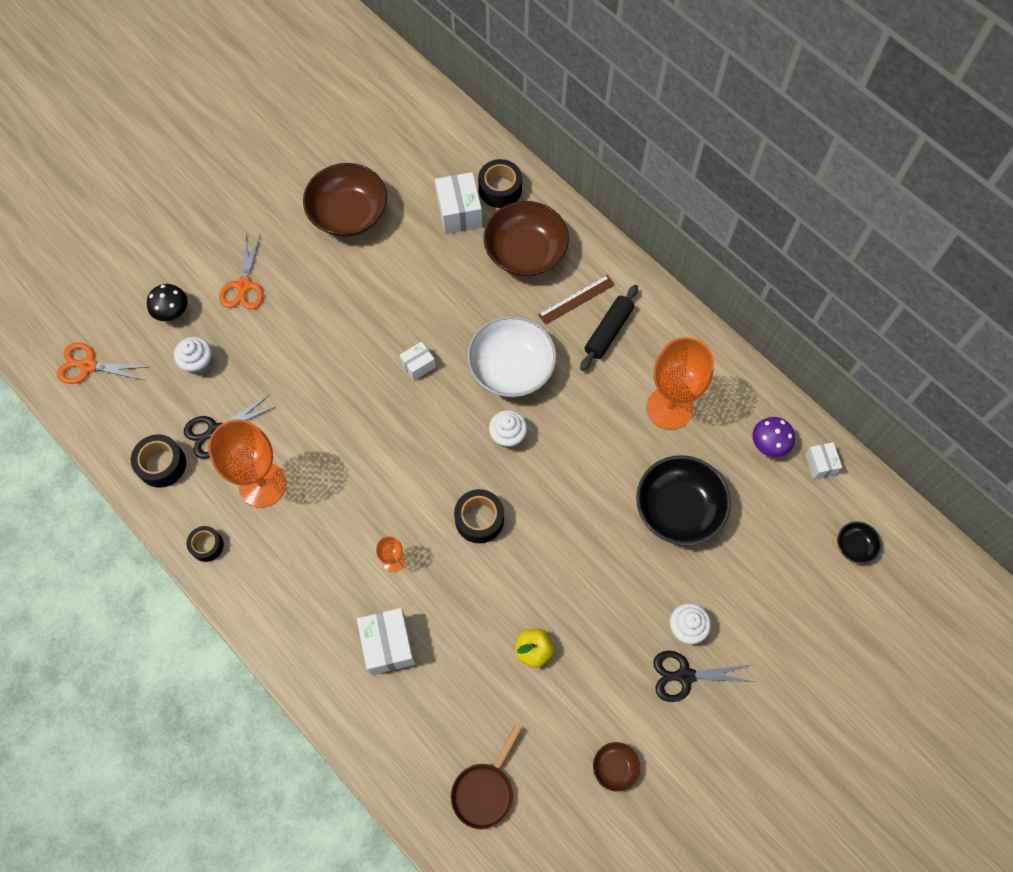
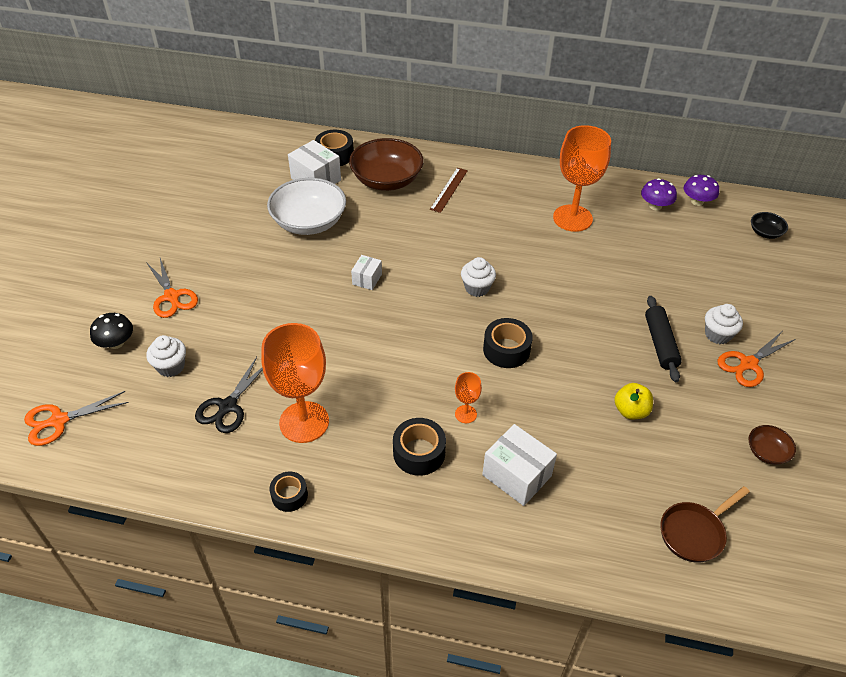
camera: 35 degrees left, 20 degrees down
black tape [131,434,186,488] -> black tape moved to [393,418,446,476]
brown bowl [303,163,387,237] -> none
brown pan [451,726,521,830] -> brown pan turned 60 degrees clockwise [660,486,750,563]
white bowl [467,316,557,397] -> white bowl moved to [267,178,346,235]
black rolling pin [580,285,638,371] -> black rolling pin moved to [645,296,682,382]
black bowl [636,455,731,546] -> none
black scissors [653,651,754,702] -> orange scissors [718,332,796,387]
white box [805,442,842,479] -> purple mushroom [684,175,719,206]

